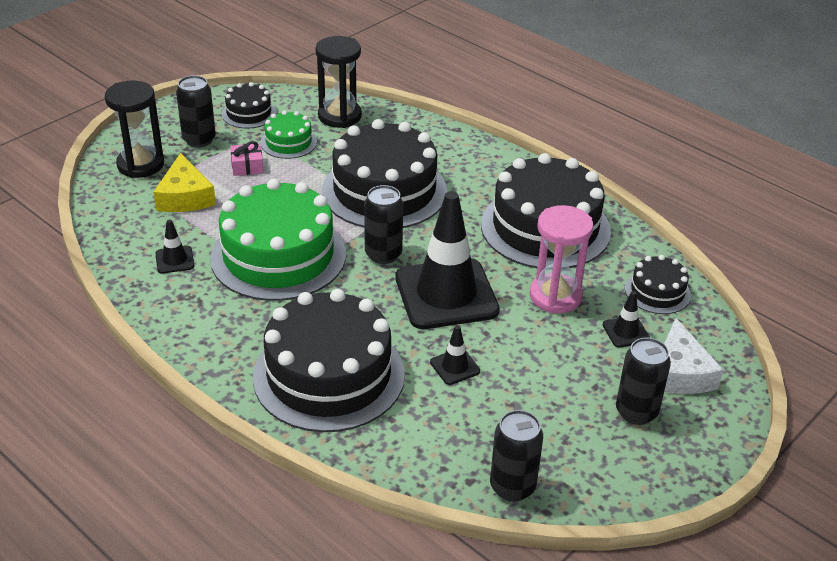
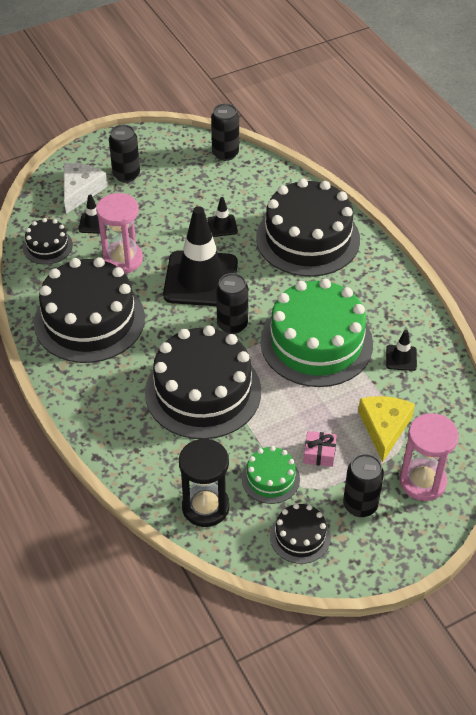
camera: 160 degrees left, 10 degrees up
black hourglass [105,80,164,178] -> pink hourglass [400,413,459,501]

